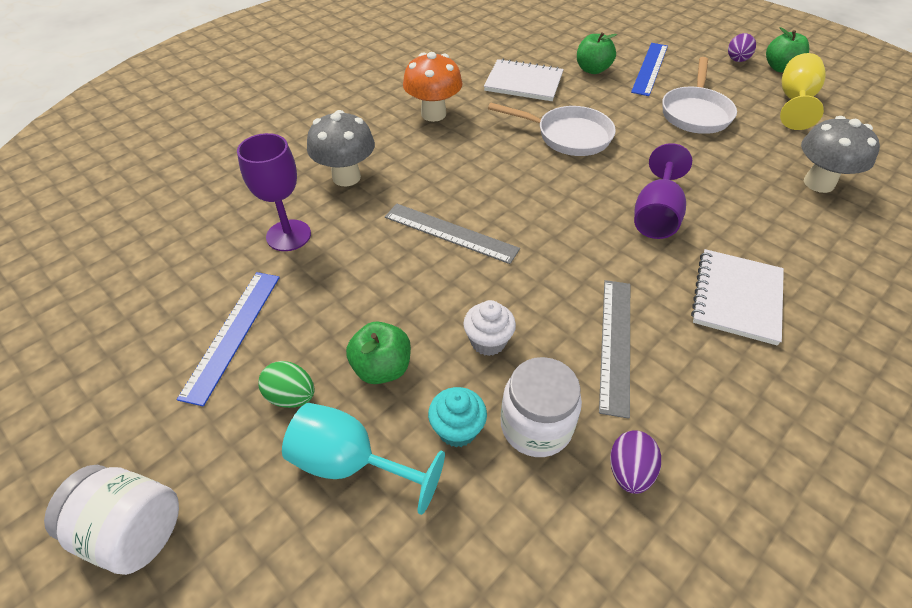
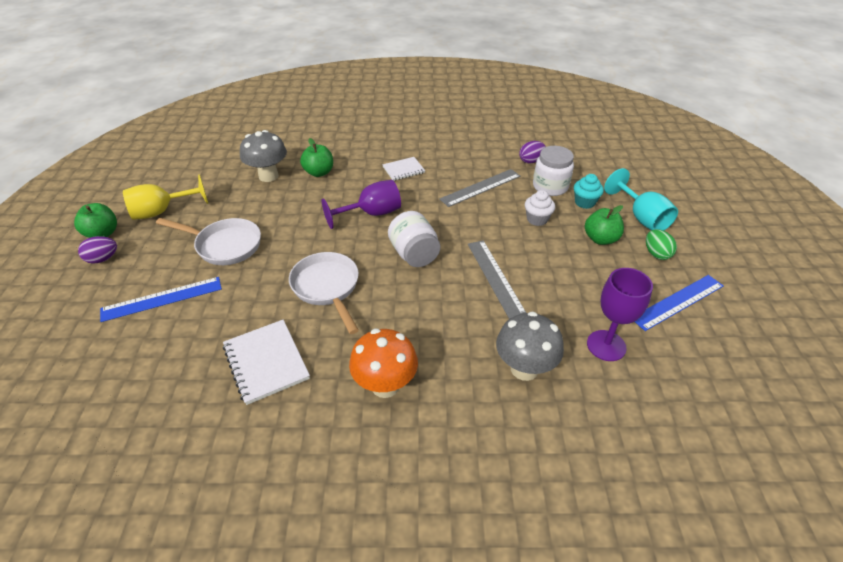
camera: 135 degrees left, 5 degrees down
white jar [44,465,179,575] -> white jar moved to [388,211,440,267]
green apple [577,32,617,74] -> green apple moved to [300,138,333,177]
white pan [662,57,737,134] -> white pan turned 45 degrees clockwise [156,218,261,265]
white notebook [691,249,784,345] -> white notebook [382,157,425,181], size x0.62

